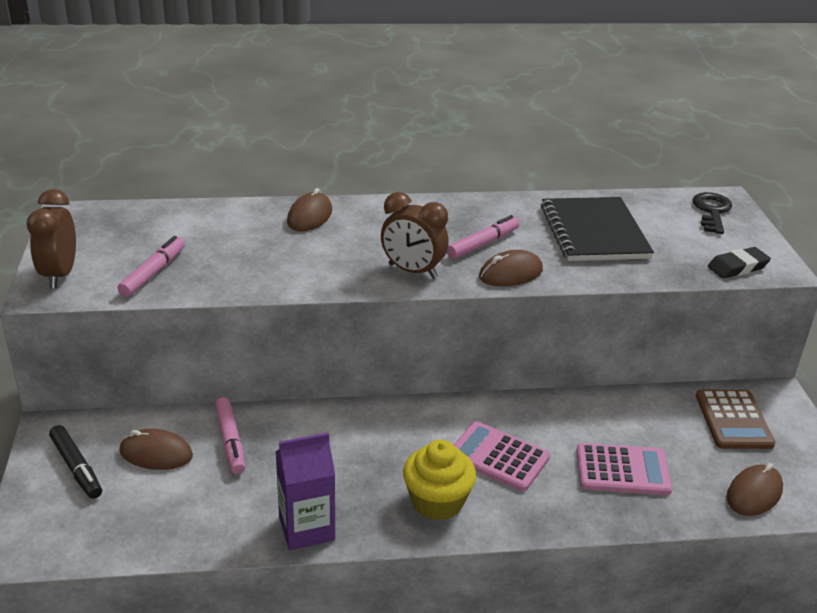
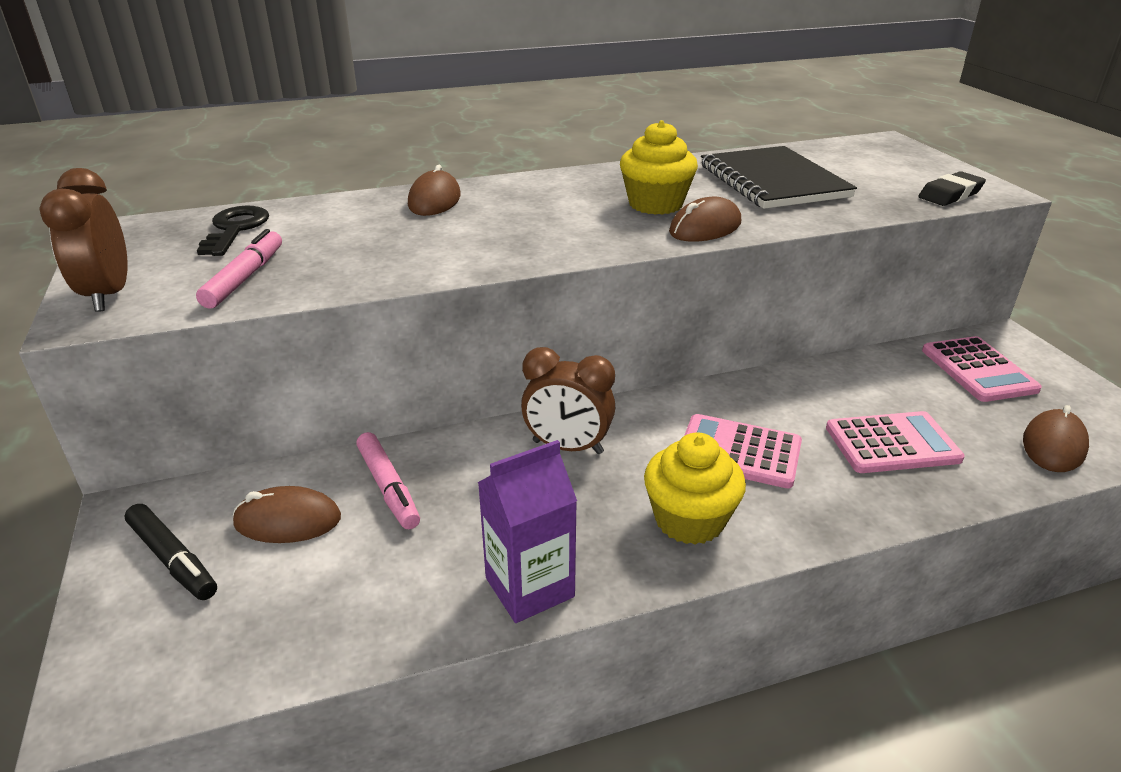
camera: 10 degrees left, 0 degrees up
brown clock [381,192,449,279] -> brown clock moved to [521,347,615,454]
pink marker [447,215,520,259] -> yellow cupcake [620,120,698,215]
black key [692,192,732,234] -> black key moved to [197,206,269,256]
brown calculator [696,389,775,449] -> pink calculator [922,336,1042,402]

